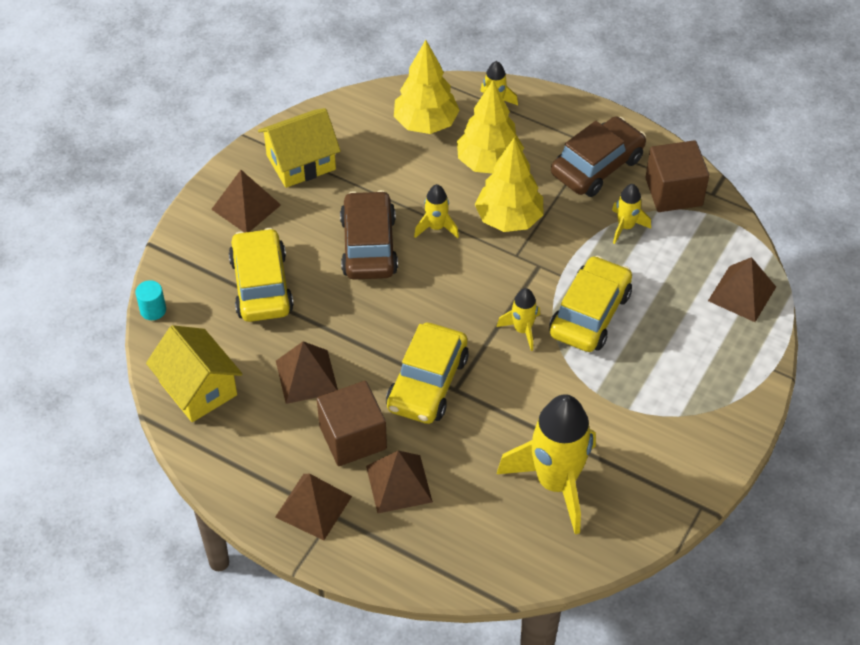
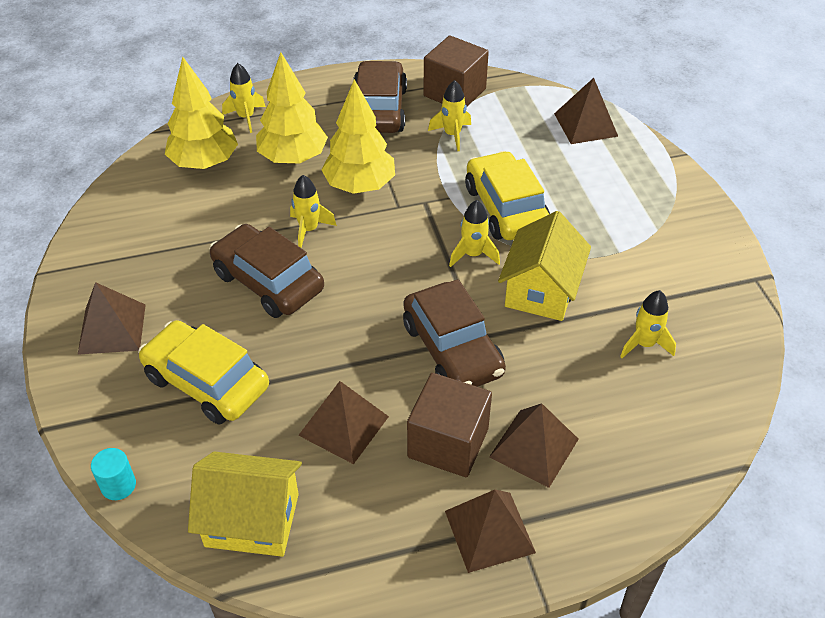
camera: 45 degrees left, 5 degrees down
yellow house [258,108,341,188] -> yellow house moved to [498,211,591,321]
yellow car [386,323,469,424] -> brown car [403,279,506,387]
yellow rocket [497,394,596,534] -> yellow rocket [620,290,676,358], size x0.47

